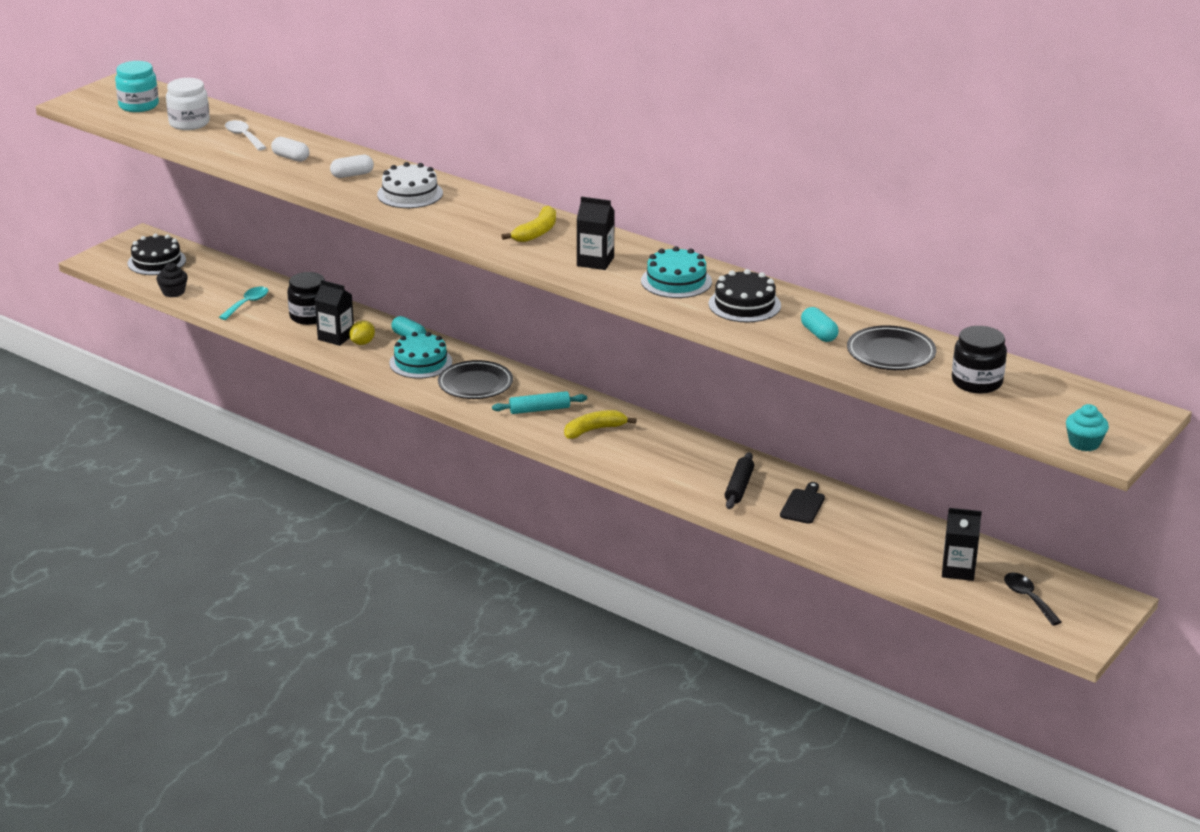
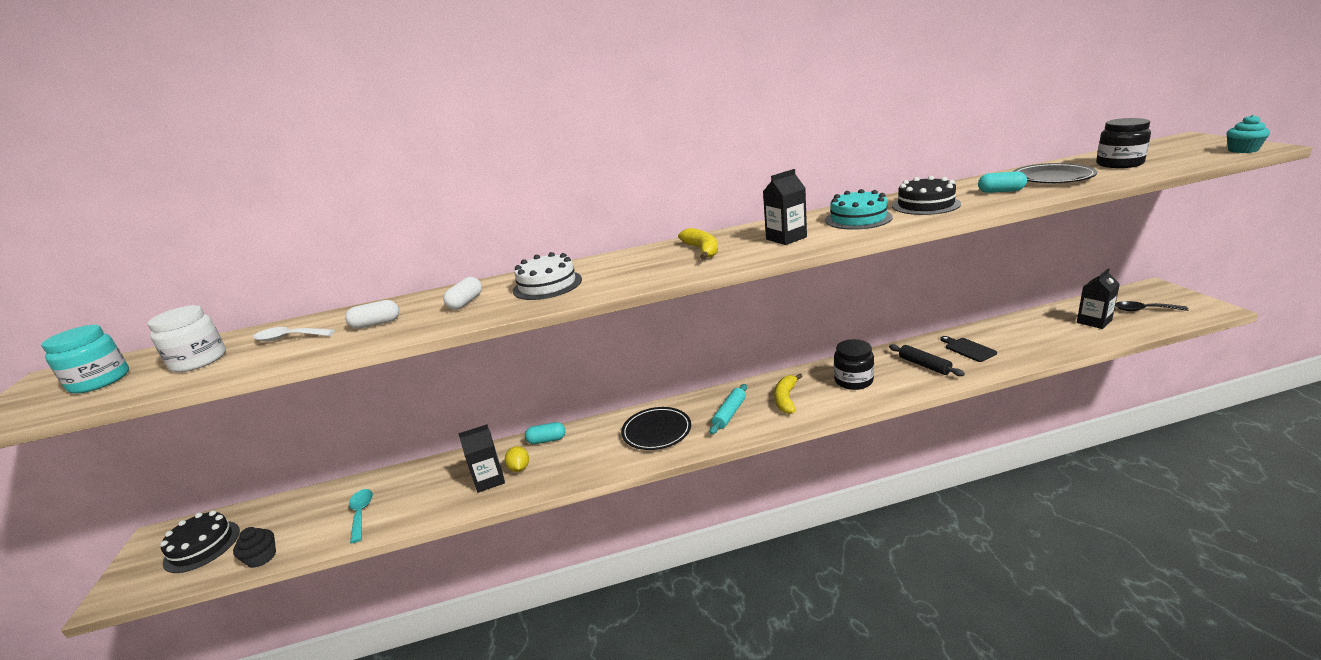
camera: 45 degrees left, 5 degrees down
black jar [287,272,325,325] -> black jar moved to [834,339,874,390]
turquoise cake [389,332,452,379] -> none

